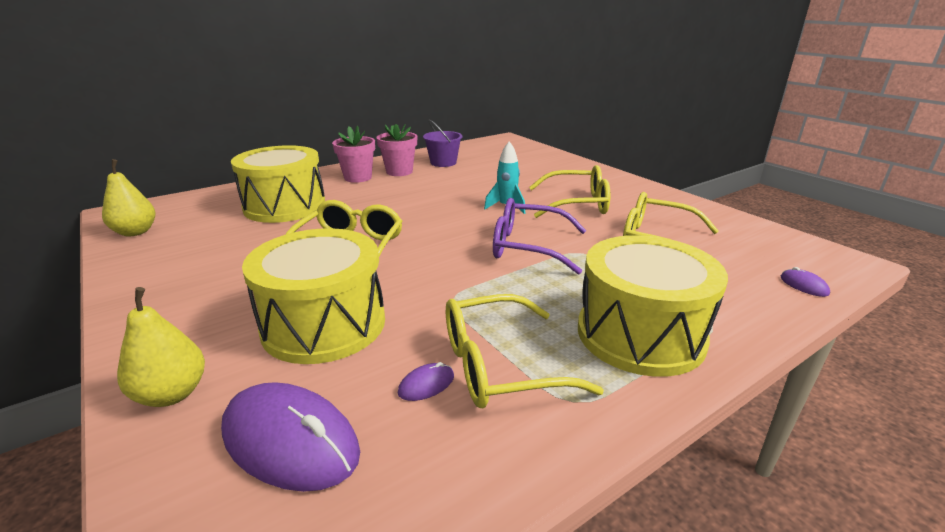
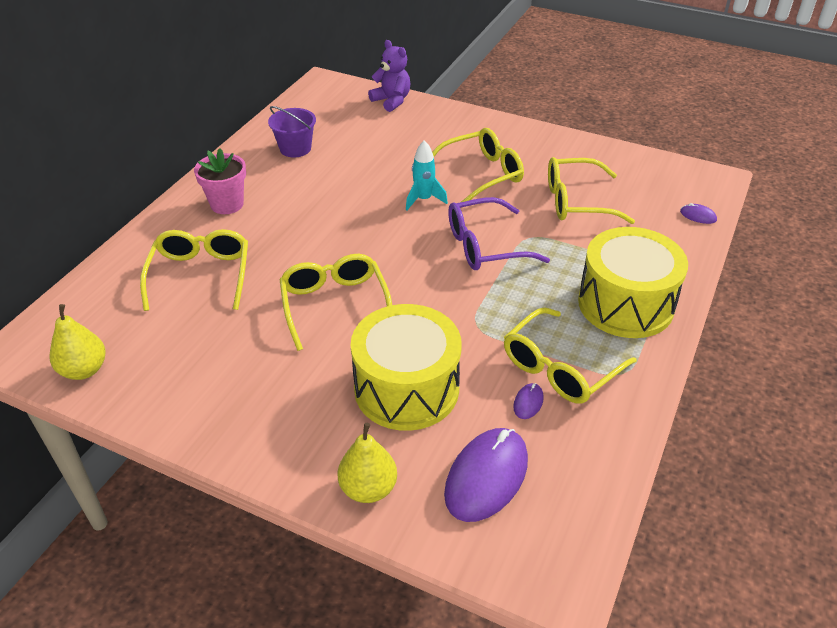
camera: 30 degrees left, 15 degrees up
purple mouse [221,382,360,492] -> purple mouse turned 60 degrees counterclockwise [444,428,528,522]
yellow drum [231,145,325,223] -> yellow glasses [140,229,248,311]
pink flower pot [376,124,417,176] -> none
none -> purple teddy bear [368,40,410,112]

